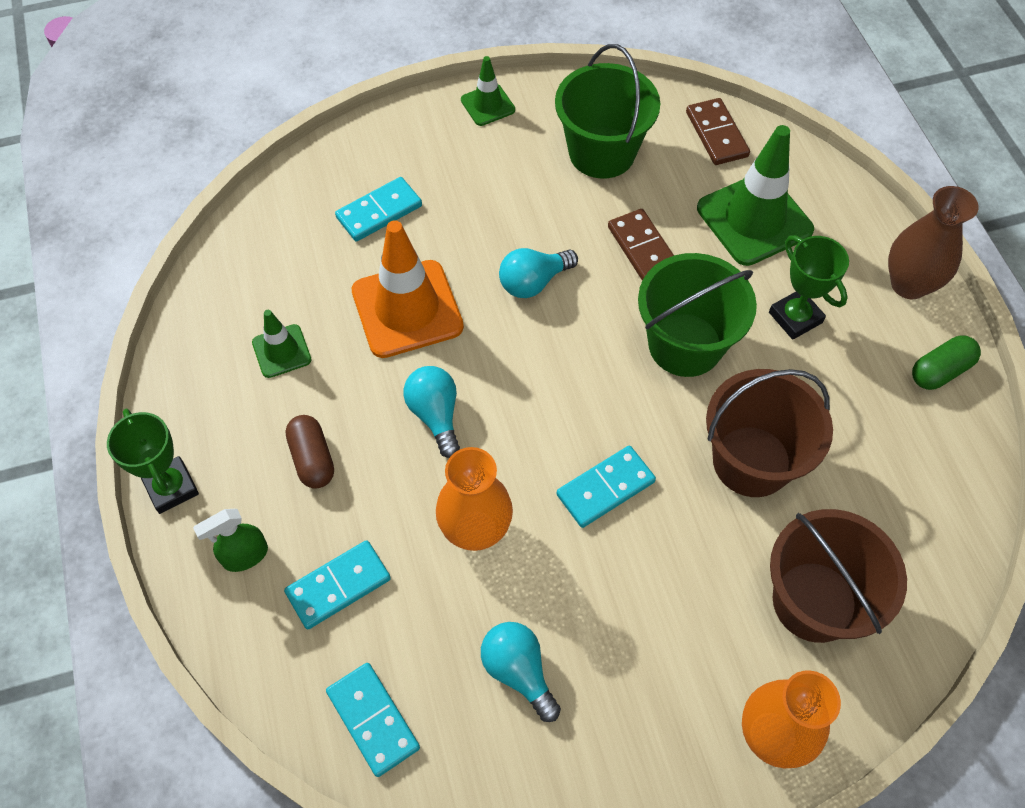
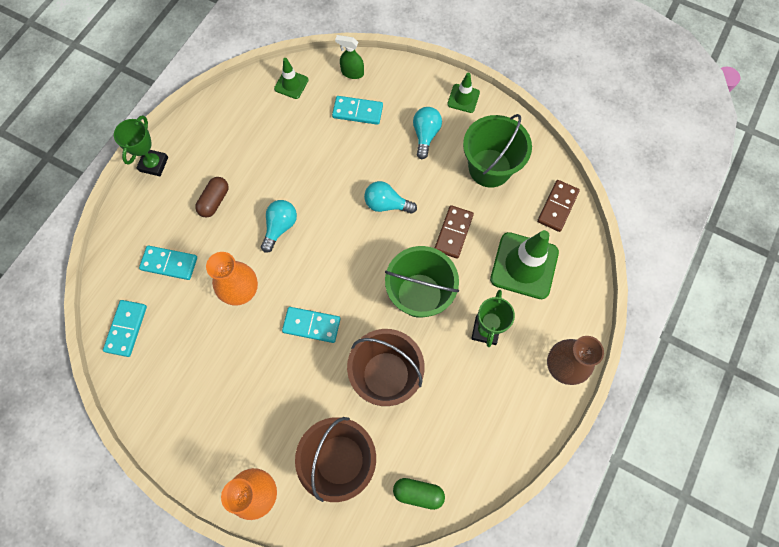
camera: 45 degrees right, 10 degrees up
green spray bottle [193,509,268,572] -> green spray bottle moved to [335,35,364,79]
green traffic cone [252,310,311,378] -> green traffic cone moved to [274,58,309,99]
orange traffic cone [352,220,464,358] -> none
turquoise light bulb [481,622,561,722] -> turquoise light bulb moved to [413,107,442,159]
green capsule [912,335,981,390] -> green capsule moved to [393,478,445,510]

